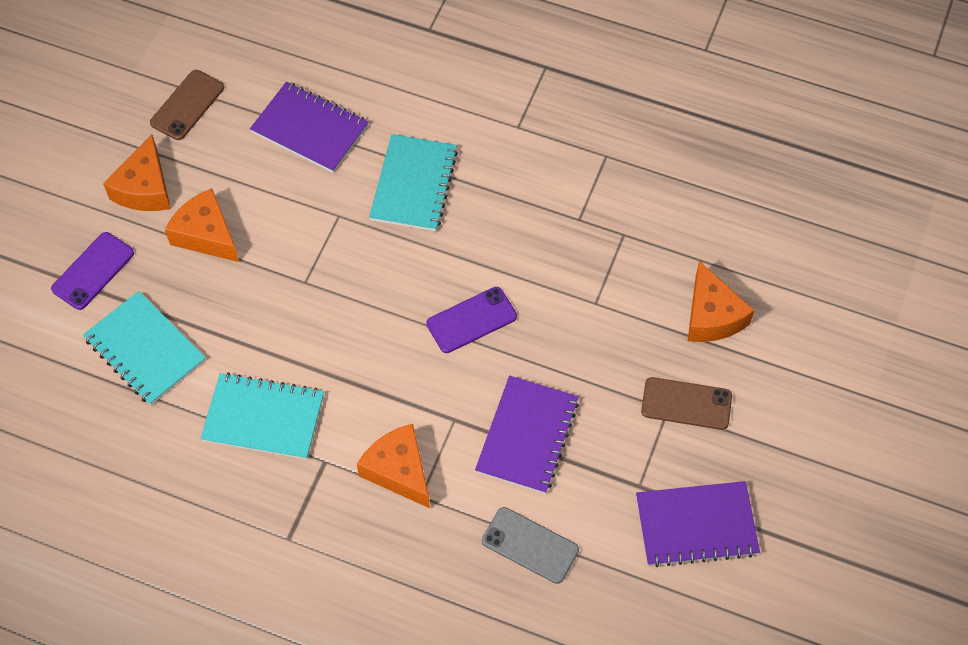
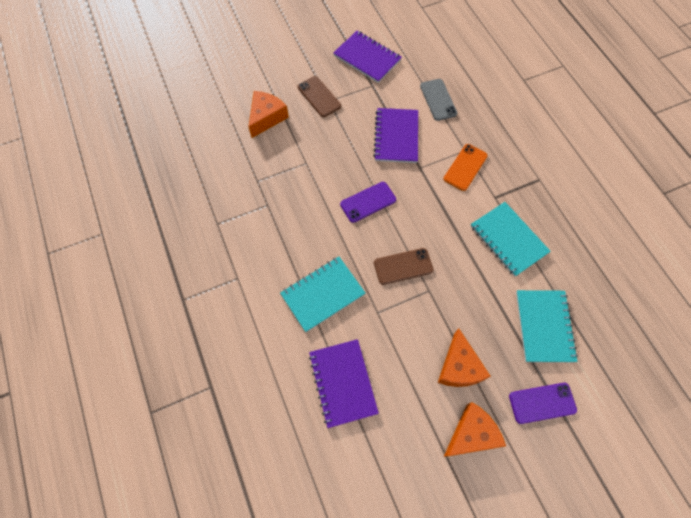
camera: 135 degrees left, 5 degrees up
brown phone [150,70,224,140] -> brown phone moved to [374,248,434,285]
orange cheese [357,424,430,508] -> orange phone [443,144,488,191]
purple phone [426,287,517,353] -> purple phone turned 45 degrees counterclockwise [340,182,396,223]
purple notebook [475,376,579,494] -> purple notebook turned 60 degrees counterclockwise [373,108,418,163]

